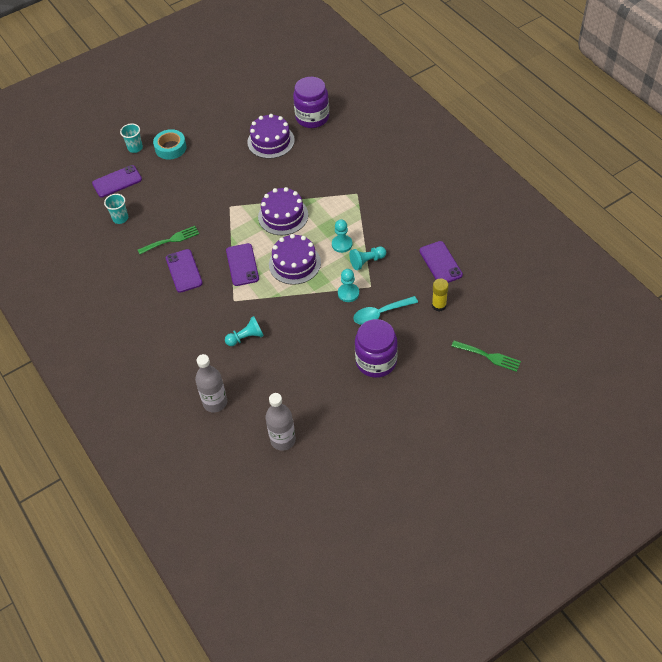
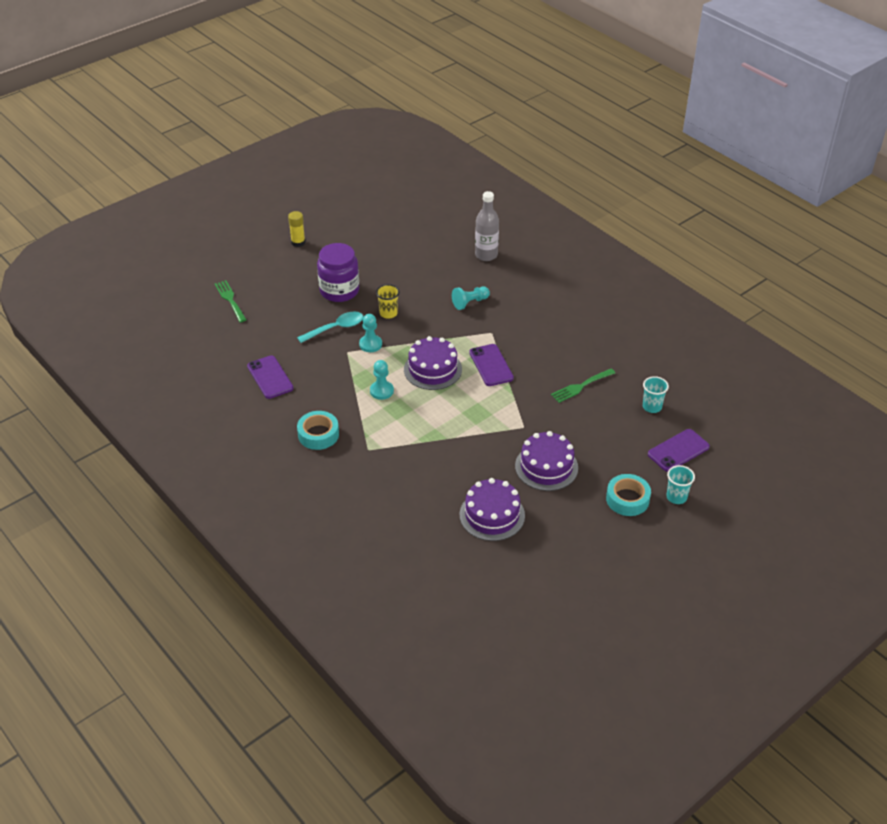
camera: 170 degrees right, 10 degrees down
purple phone [166,249,203,293] -> none
purple cake [258,187,308,235] -> purple cake moved to [515,431,578,491]
grey bottle [265,393,296,451] -> none
purple jar [293,77,329,128] -> none
turquoise pawn [349,246,386,270] -> none
yellow glue stick [432,279,449,311] -> yellow glue stick moved to [288,211,305,247]
green fork [452,341,521,372] -> green fork turned 45 degrees clockwise [215,280,247,322]
none -> turquoise tape [297,411,339,450]
none -> yellow cup [376,284,400,319]

